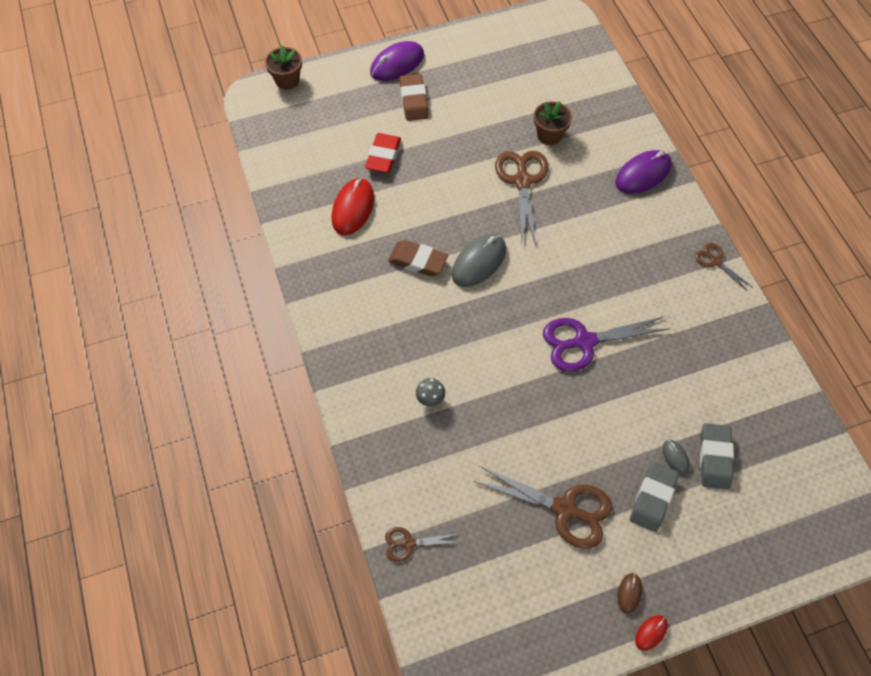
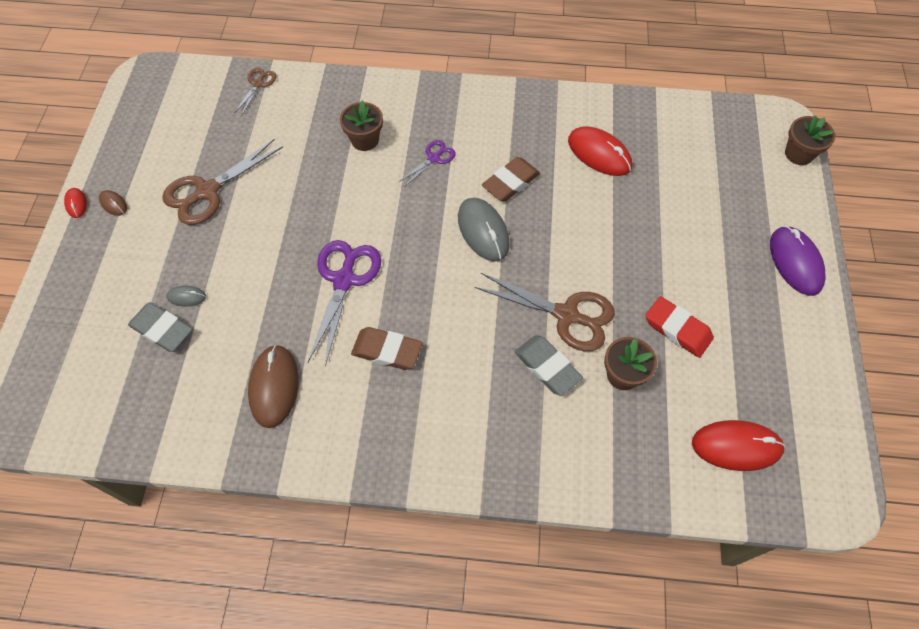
camera: 115 degrees right, 0 degrees up
red eraser [365,133,401,173] -> red eraser moved to [645,296,714,358]
brown eraser [399,74,429,121] -> brown eraser moved to [351,327,422,370]
grey mushroom [416,378,445,407] -> brown flower pot [340,100,383,151]
purple mouse [615,150,672,194] -> none
grey eraser [630,462,679,532] -> grey eraser moved to [515,335,583,396]
brown scissors [695,243,752,291] -> none
none -> brown mouse [248,345,298,428]
none -> purple scissors [399,140,456,186]
none -> red mouse [692,420,785,471]

